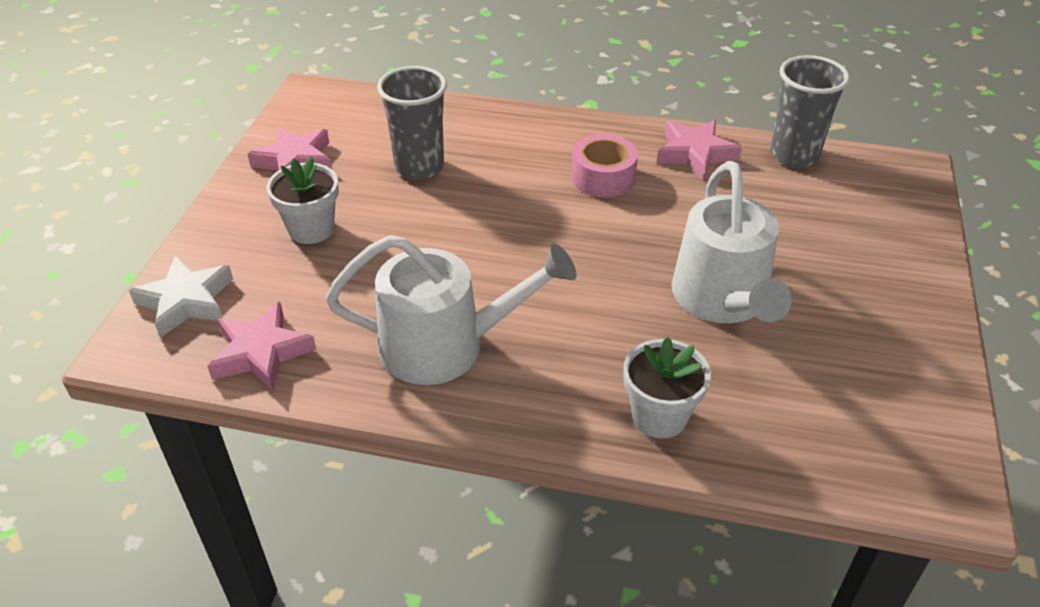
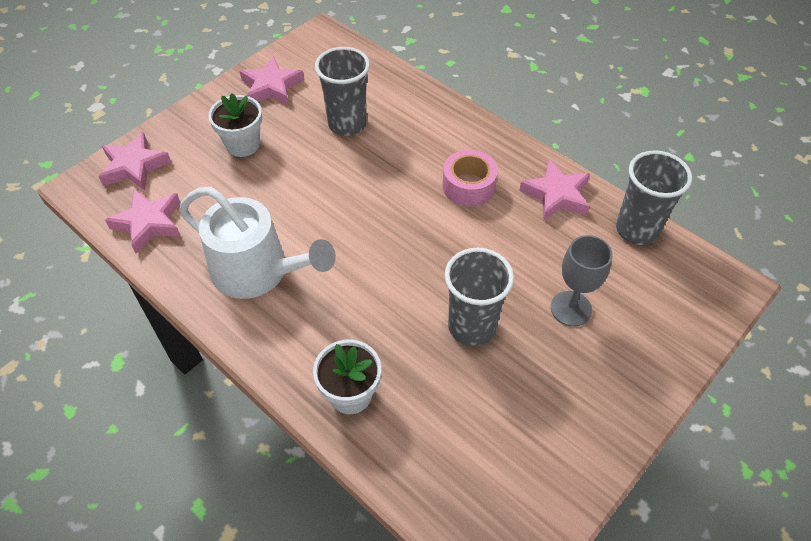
camera: 30 degrees right, 10 degrees up
white star [129,256,233,338] -> pink star [98,132,171,191]
white watering can [672,161,792,323] -> grey cup [445,248,514,346]
none -> grey goblet [551,235,613,326]

